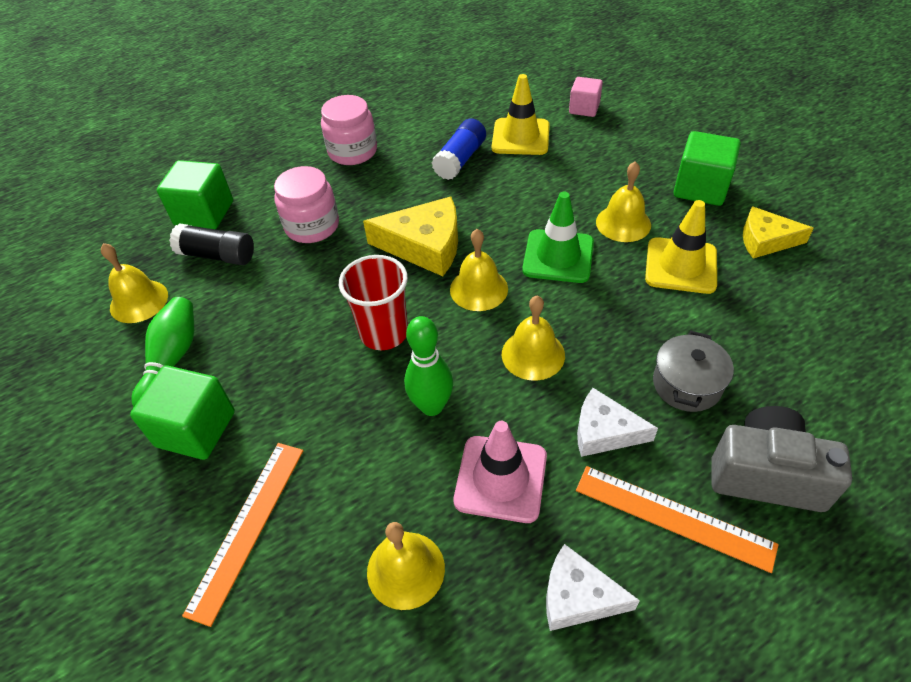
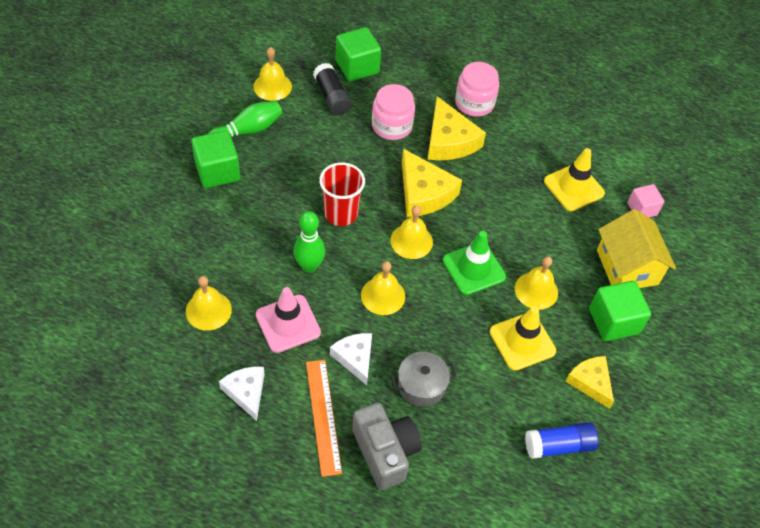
camera: 45 degrees right, 5 degrees up
orange ruler [182,443,303,627] -> none
blue glue stick [432,119,486,180] -> blue glue stick moved to [525,422,598,459]
none -> yellow cheese [427,96,486,160]
none -> yellow house [597,209,676,288]

